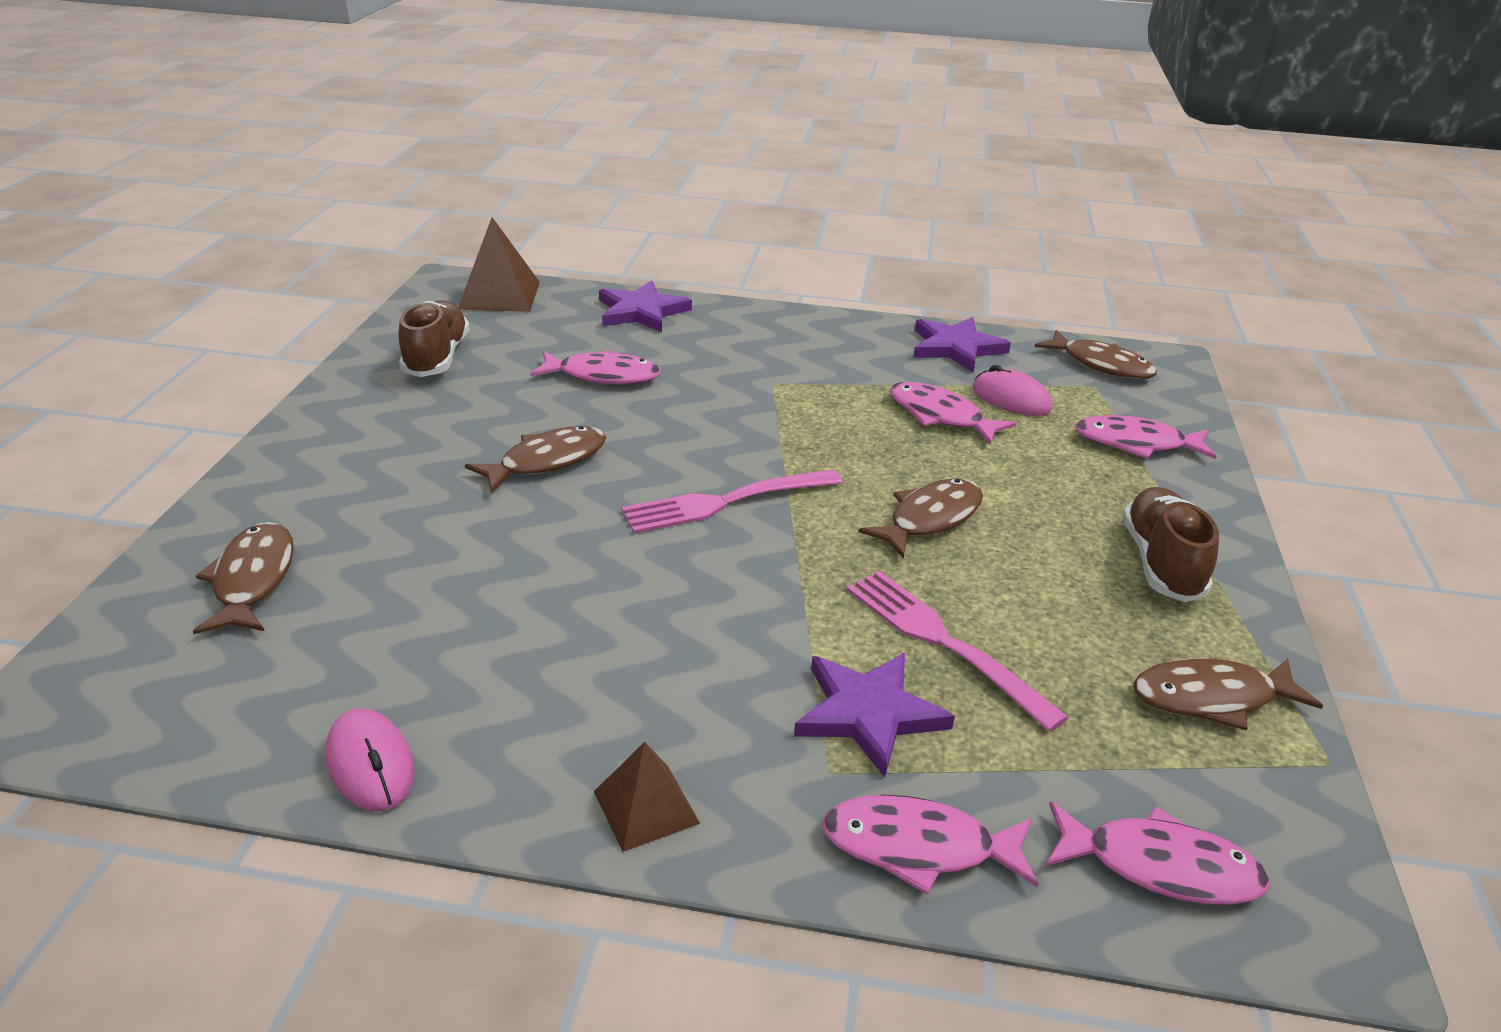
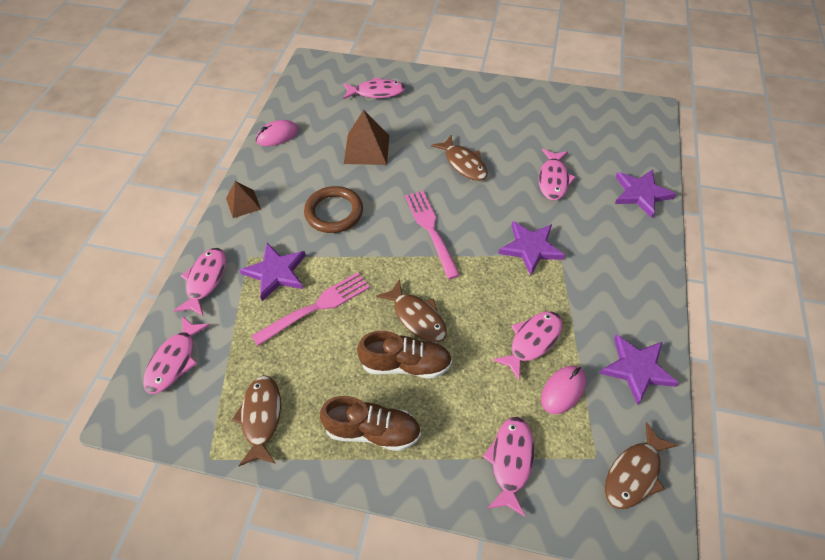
camera: 95 degrees right, 20 degrees up
brown fish [193,522,294,634] -> pink fish [343,77,406,99]
brown shoe [398,301,470,377] -> brown shoe moved to [357,331,452,379]
brown pyramid [458,217,540,312] -> brown pyramid moved to [344,110,390,165]
none -> brown ring [304,186,363,233]
none -> purple star [498,221,565,276]

